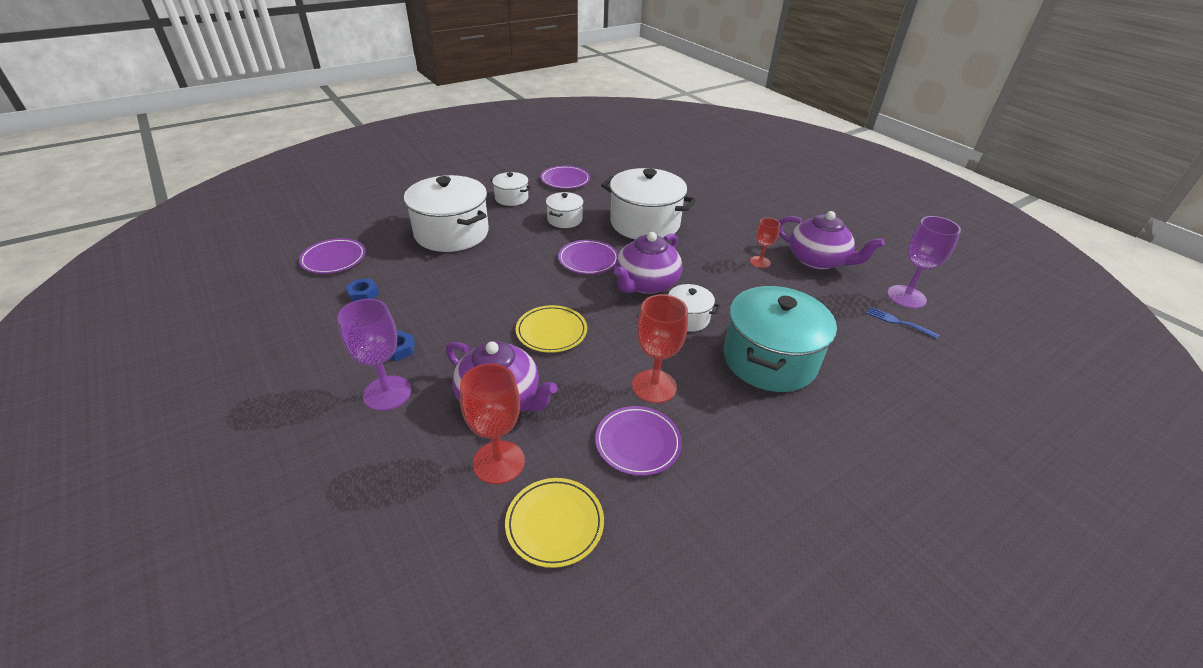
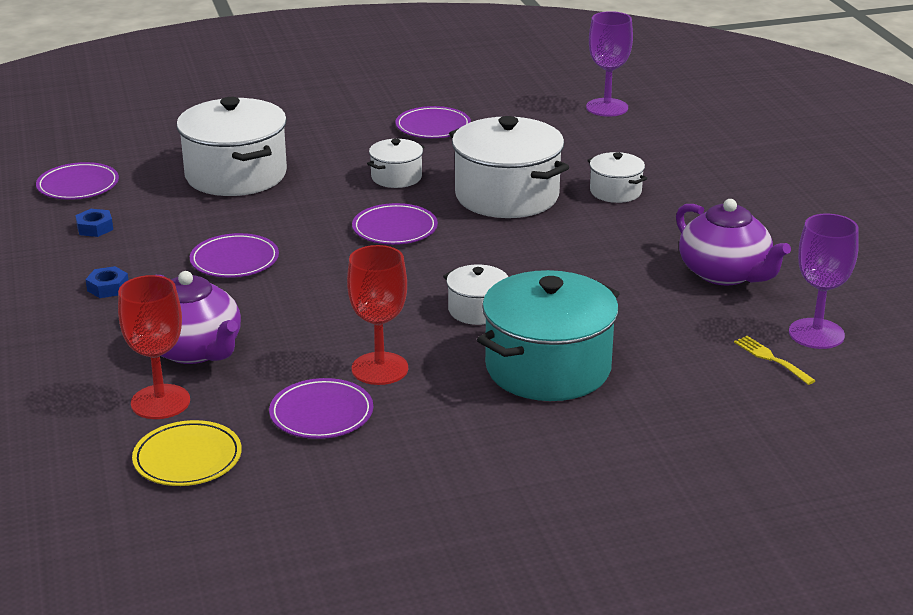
camera: 20 degrees right, 10 degrees down
purple goblet [337,299,411,411] -> purple goblet moved to [586,11,633,117]
white pot [490,172,532,206] -> white pot moved to [587,152,647,203]
yellow plate [516,305,587,353] -> none
purple teapot [614,232,682,294] -> none
red goblet [750,218,780,268] -> none
blue fork [866,307,940,339] -> yellow fork [734,336,816,385]
none -> purple plate [190,233,279,278]

